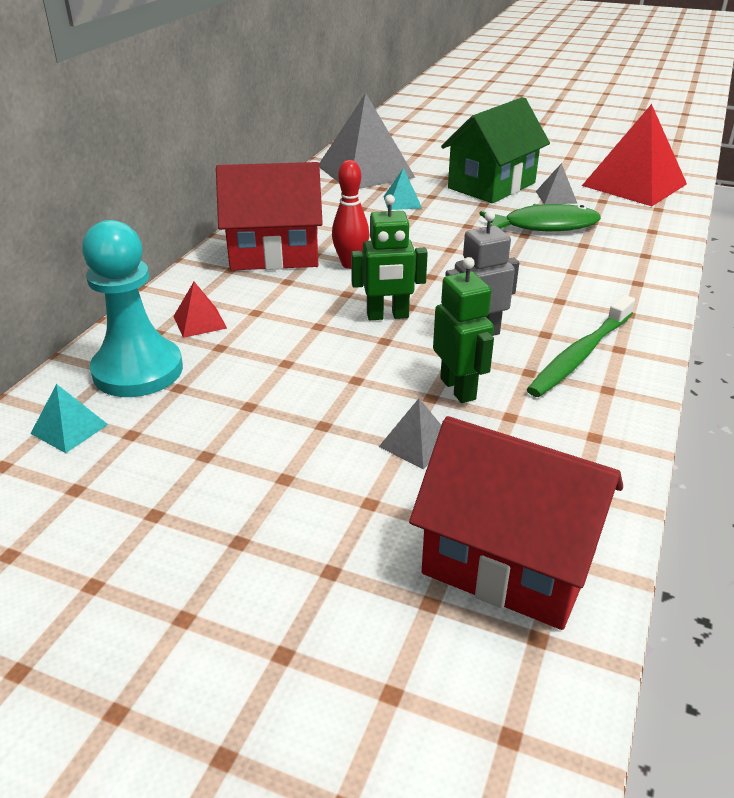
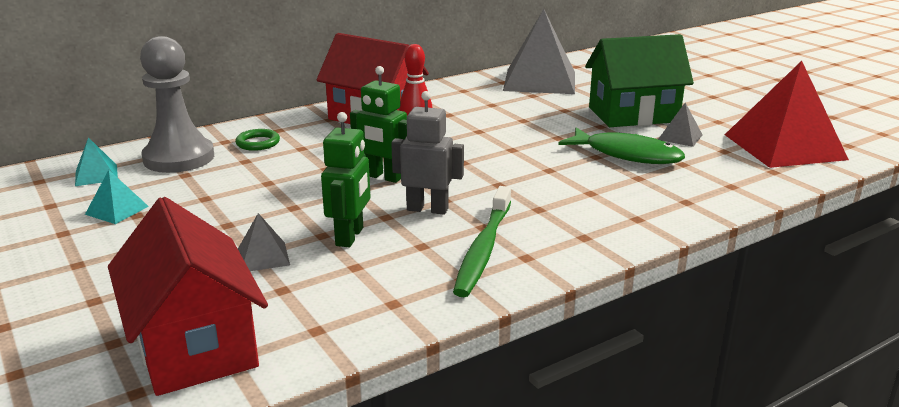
camera: 35 degrees right, 10 degrees down
turquoise pawn [82,220,183,397] -> grey pawn [140,36,214,173]
red pyramid [173,282,227,338] -> green ring [235,129,280,151]
turquoise pyramid [383,168,422,210] -> turquoise pyramid moved to [85,170,149,224]
green toothbrush [527,295,635,397] -> green toothbrush turned 60 degrees counterclockwise [453,186,511,297]

